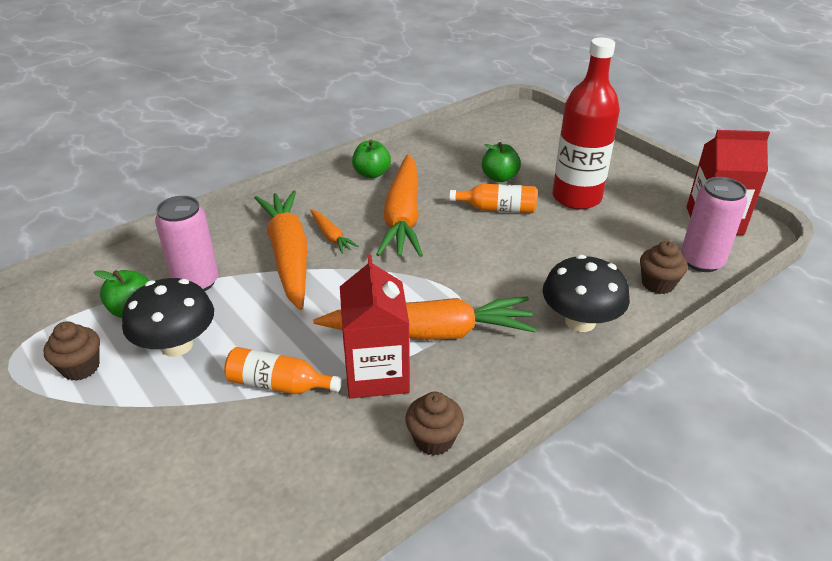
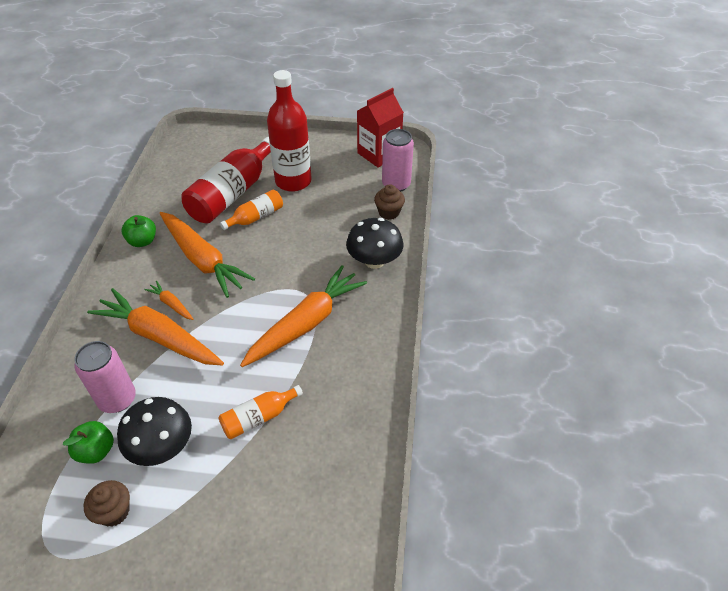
camera: 45 degrees left, 10 degrees up
orange carrot [310,209,359,254] -> orange carrot turned 150 degrees counterclockwise [144,281,194,320]
red carton [340,255,410,399] -> none
brown cupcake [405,392,464,456] -> none
green apple [482,142,521,182] -> red bottle [181,137,271,223]

